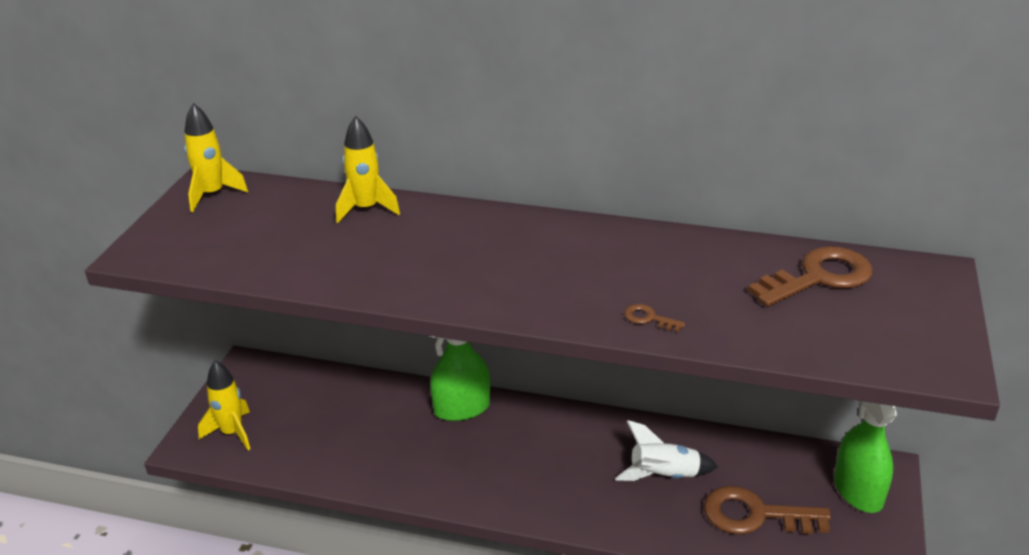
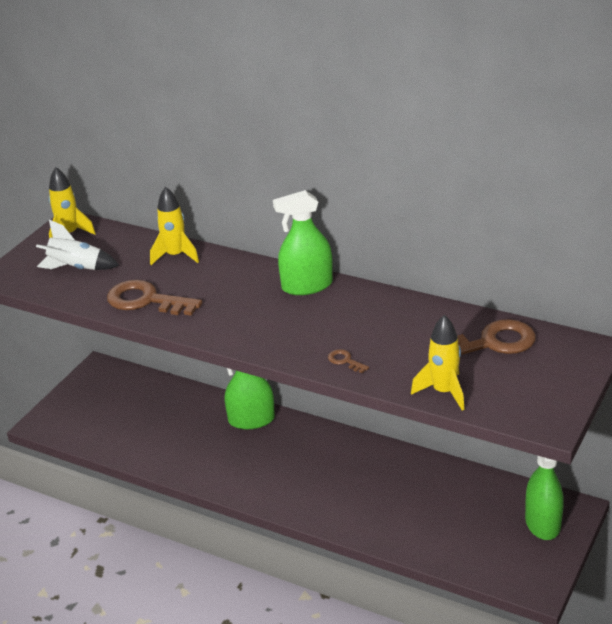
camera: 15 degrees right, 0 degrees up
yellow rocket [198,361,250,450] -> yellow rocket moved to [411,315,465,410]
white rocket [615,420,718,481] -> white rocket moved to [36,220,120,270]
brown key [704,486,831,534] -> brown key moved to [107,280,202,316]
none -> green spray bottle [273,190,333,295]

